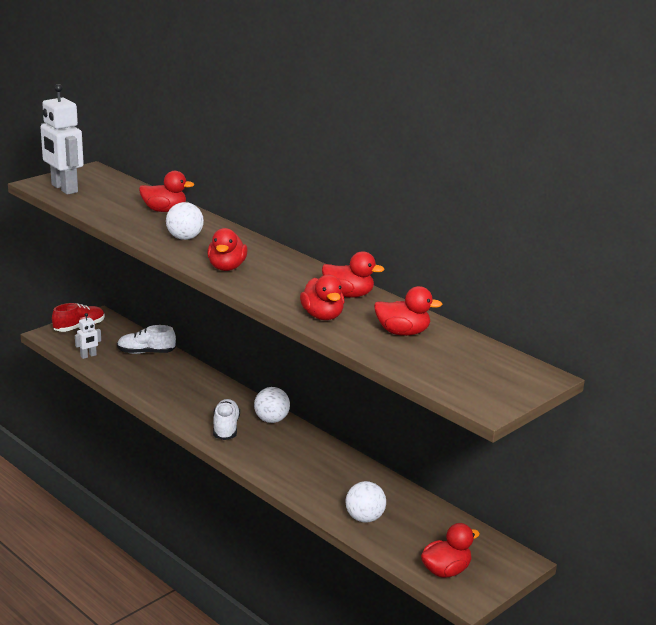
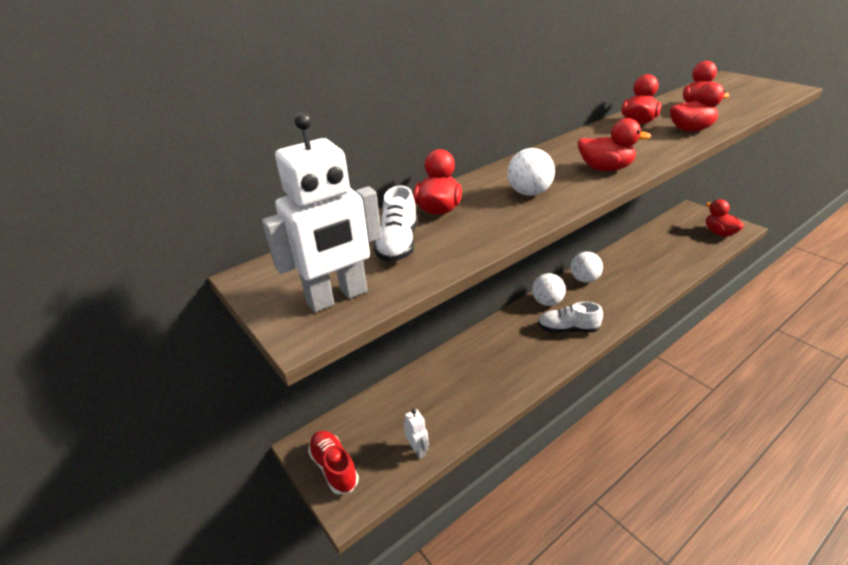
camera: 80 degrees left, 10 degrees up
white shoe [117,325,176,354] -> white shoe moved to [373,185,417,262]
white ball [346,481,386,522] -> white ball moved to [571,252,603,283]

